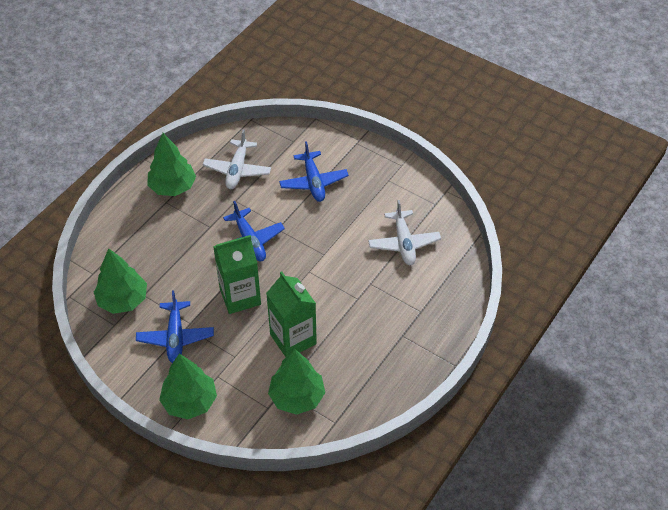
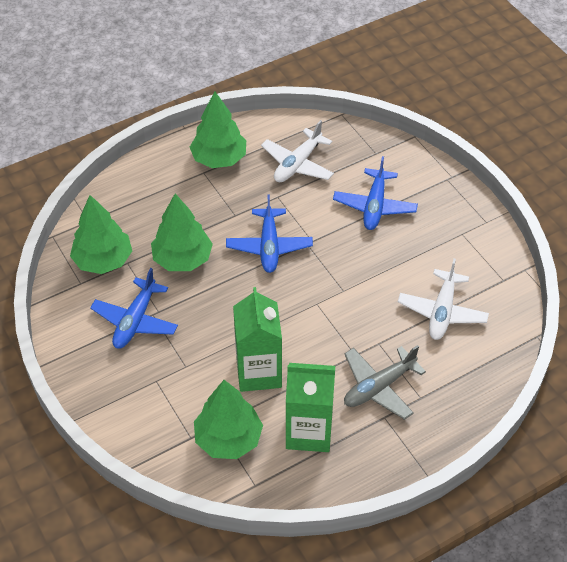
camera: 25 degrees right, 0 degrees up
green tree [159,354,217,419] -> green tree moved to [151,193,213,271]
green carton [213,235,261,314] -> green carton moved to [286,363,335,452]
none -> grey plane [344,345,426,420]

